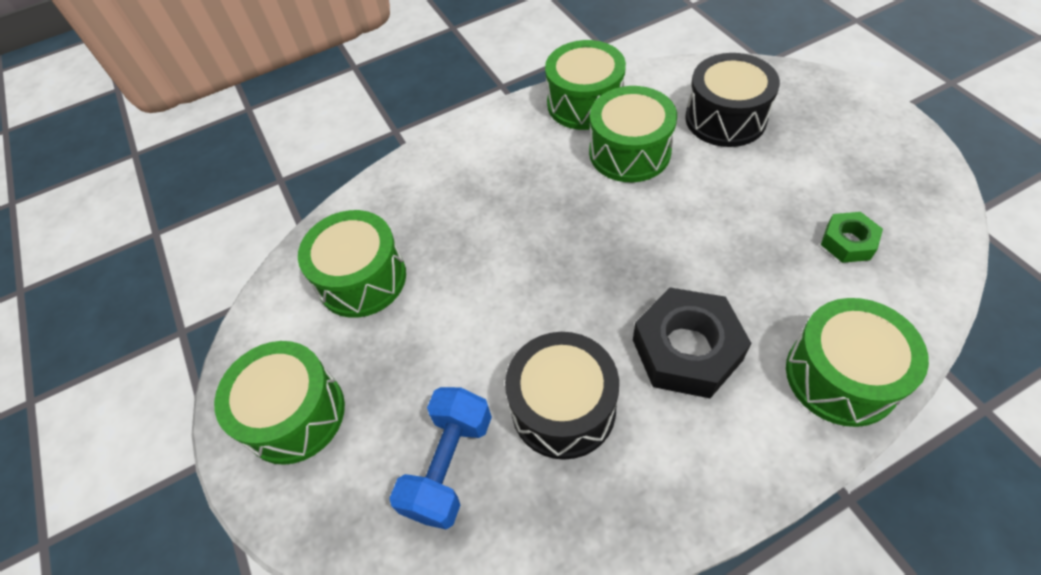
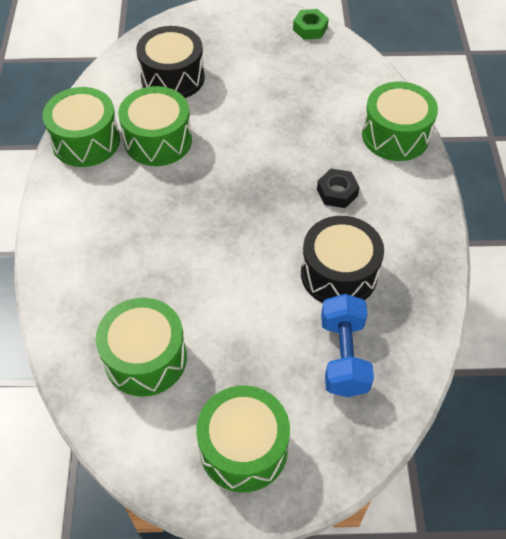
camera: 70 degrees left, 0 degrees up
blue dumbbell [389,387,492,529] -> blue dumbbell turned 45 degrees clockwise [321,294,374,397]
black nut [633,287,752,398] -> black nut [317,169,360,208], size x0.54
green nut [821,212,883,263] -> green nut moved to [293,9,329,40]

